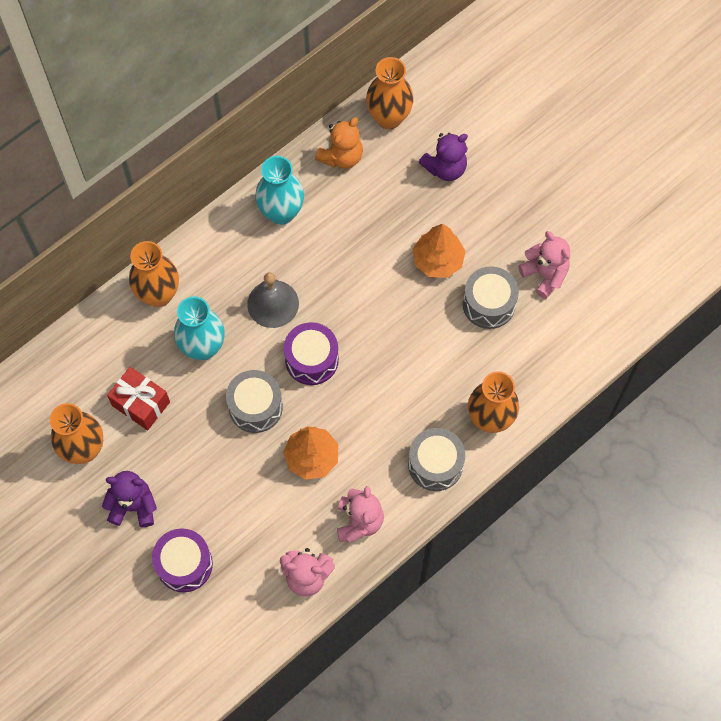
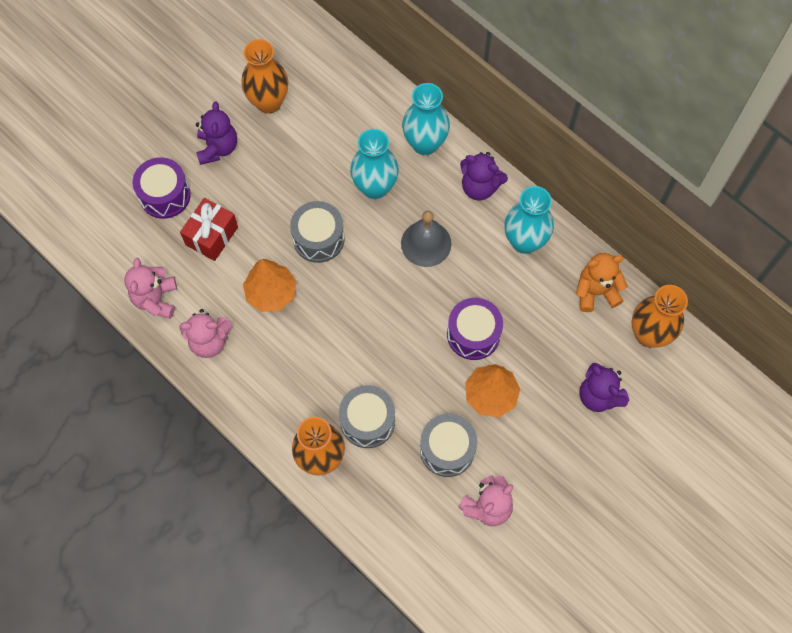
camera: 85 degrees right, 0 degrees up
red gift [107,367,170,430] -> red gift moved to [180,198,238,261]
orange vase [129,241,179,307] -> turquoise vase [402,83,450,155]
purple drum [284,322,339,385] -> purple drum moved to [447,298,503,360]
orange teddy bear [315,117,363,169] -> orange teddy bear turned 135 degrees clockwise [576,253,627,312]
grey drum [408,428,465,491] -> grey drum moved to [339,385,395,448]
none -> purple teddy bear [460,152,508,200]

